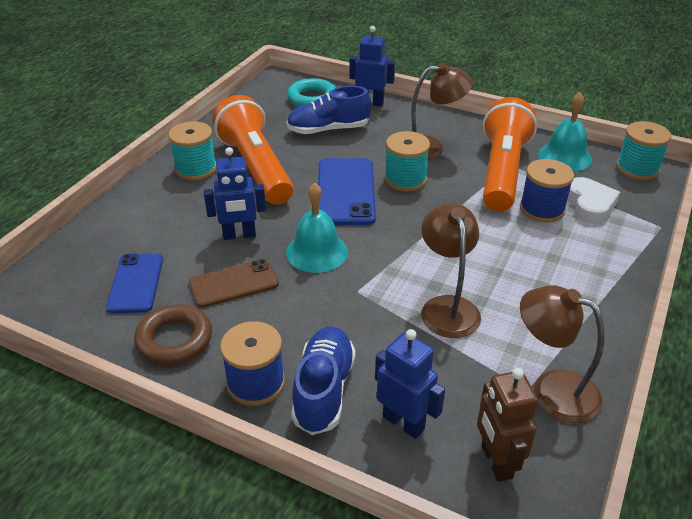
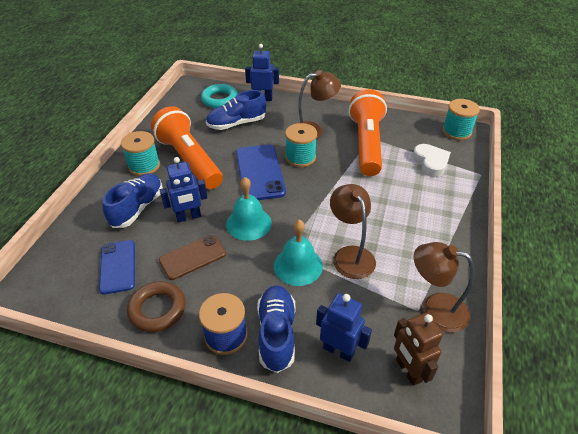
camera: 10 degrees left, 5 degrees up
blue spool [520,159,574,223] -> none
turquoise bell [538,93,592,172] -> turquoise bell moved to [274,220,323,286]
none -> blue shoe [103,173,163,228]

